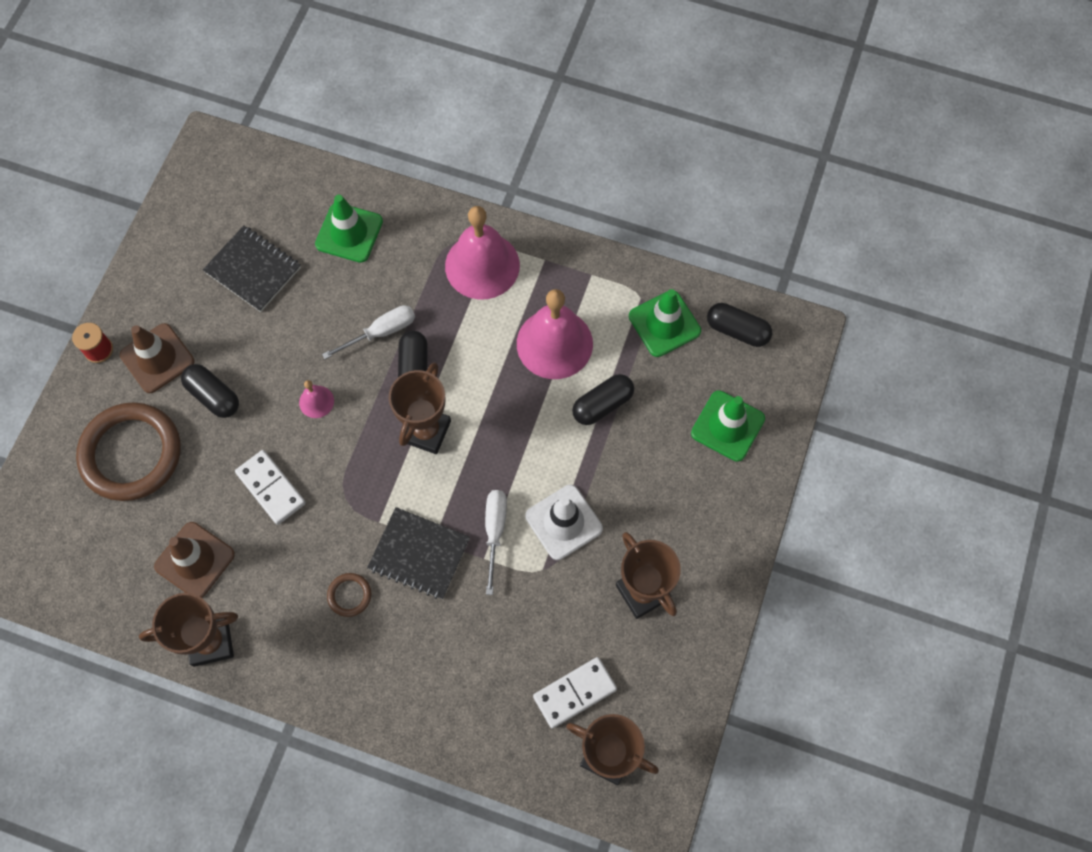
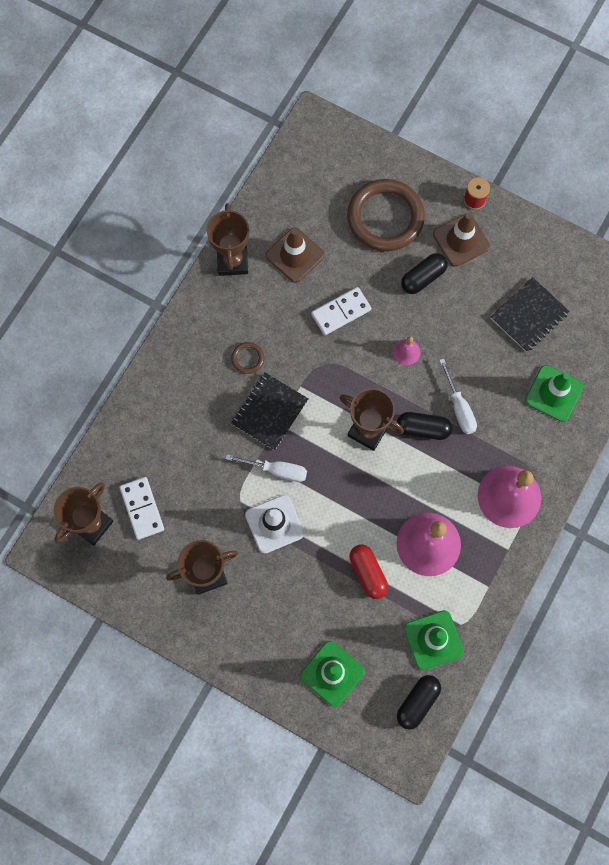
camera: 100 degrees right, 5 degrees up
black capsule [572,374,634,425] -> red capsule [349,545,388,599]

